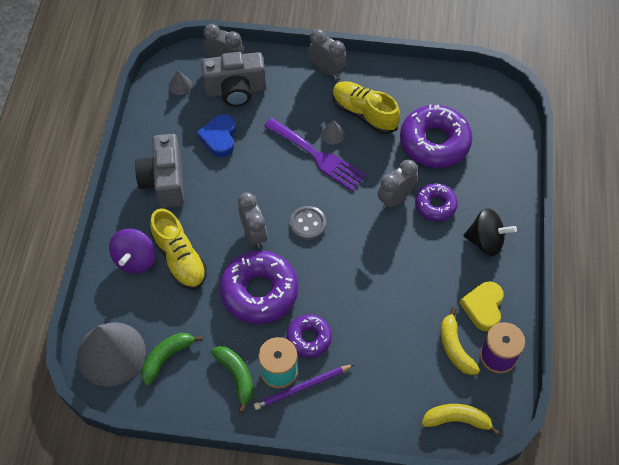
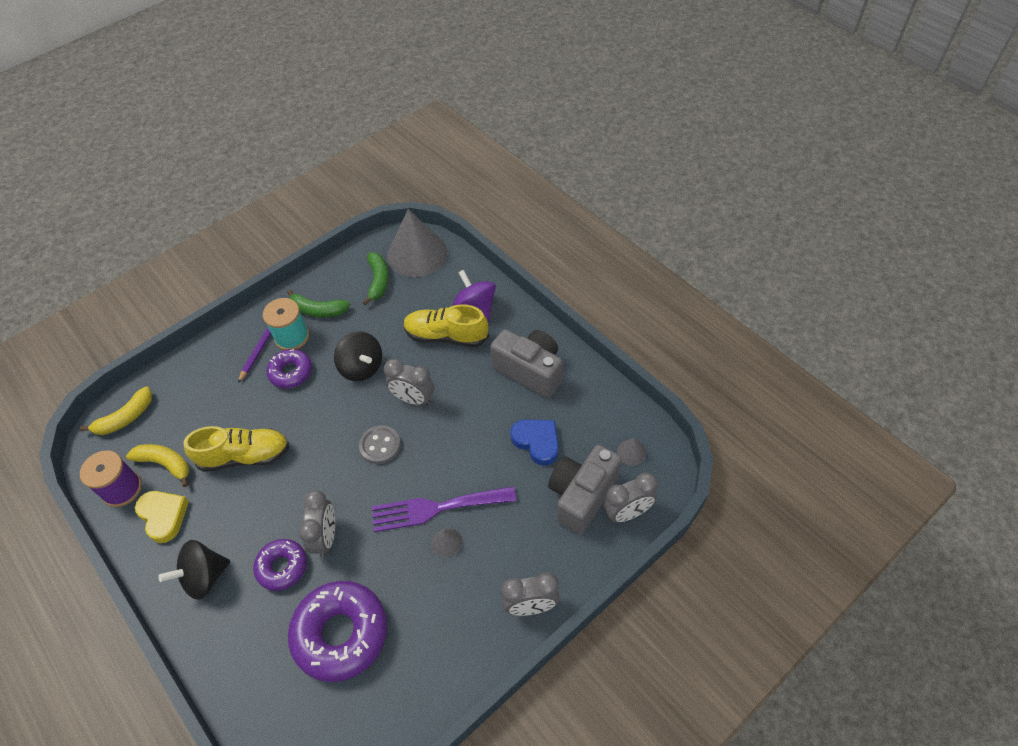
camera: 135 degrees right, 5 degrees down
purple donut [220,250,298,324] -> black spinning top [334,331,382,381]
yellow shoe [332,81,400,134] -> yellow shoe moved to [183,426,289,472]

